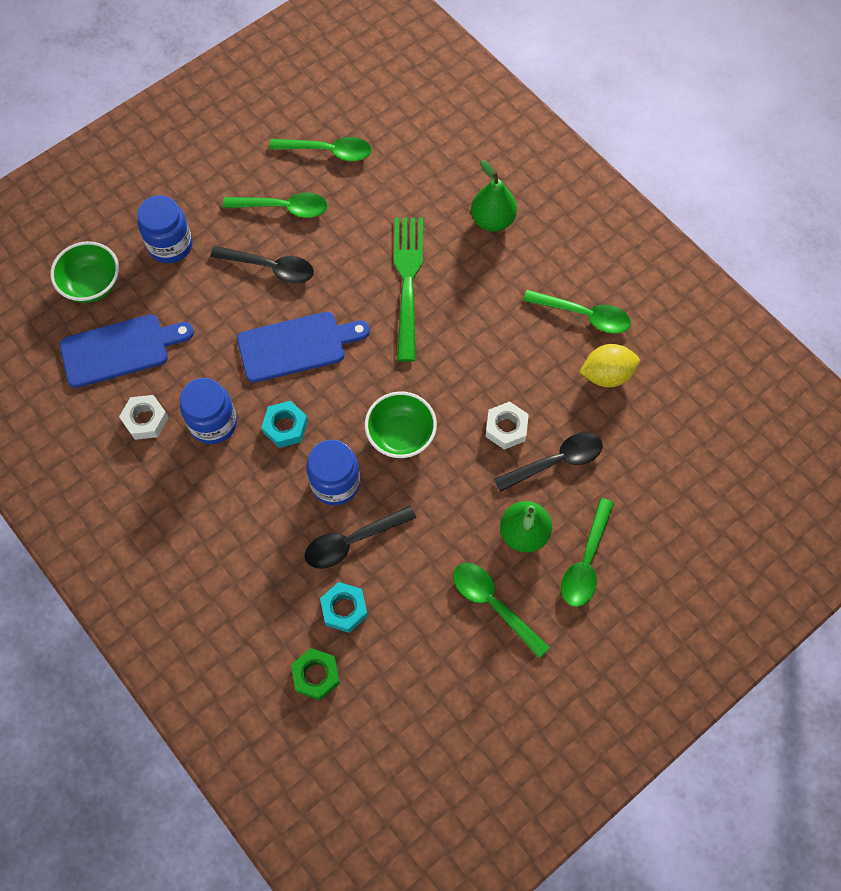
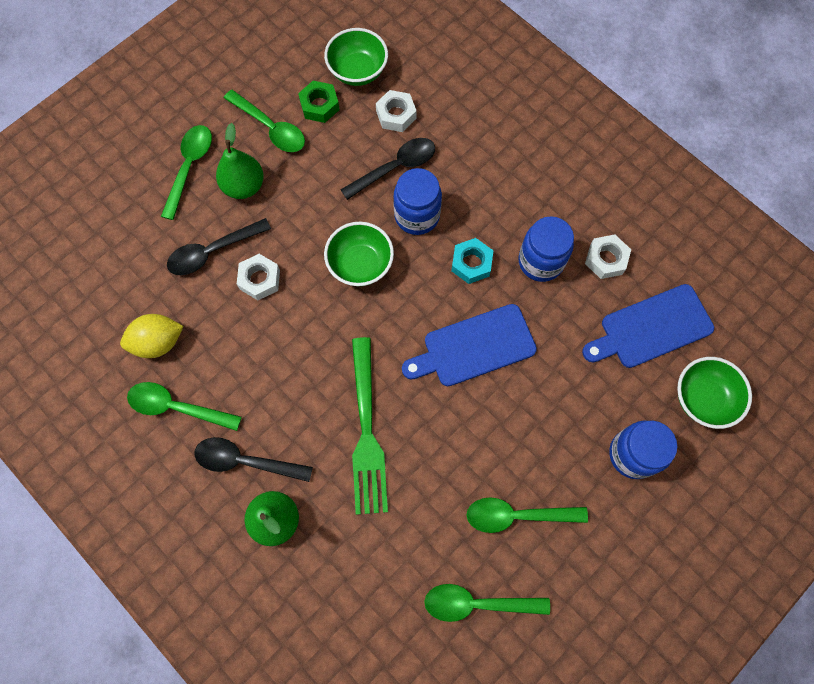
camera: 175 degrees right, 5 degrees up
black spoon [210,246,314,284] -> black spoon moved to [194,437,313,482]
green nut [291,648,340,701] -> green nut moved to [298,81,340,123]
turquoise nut [320,582,368,633] -> white nut [376,90,417,132]
none -> green bowl [324,28,388,86]

